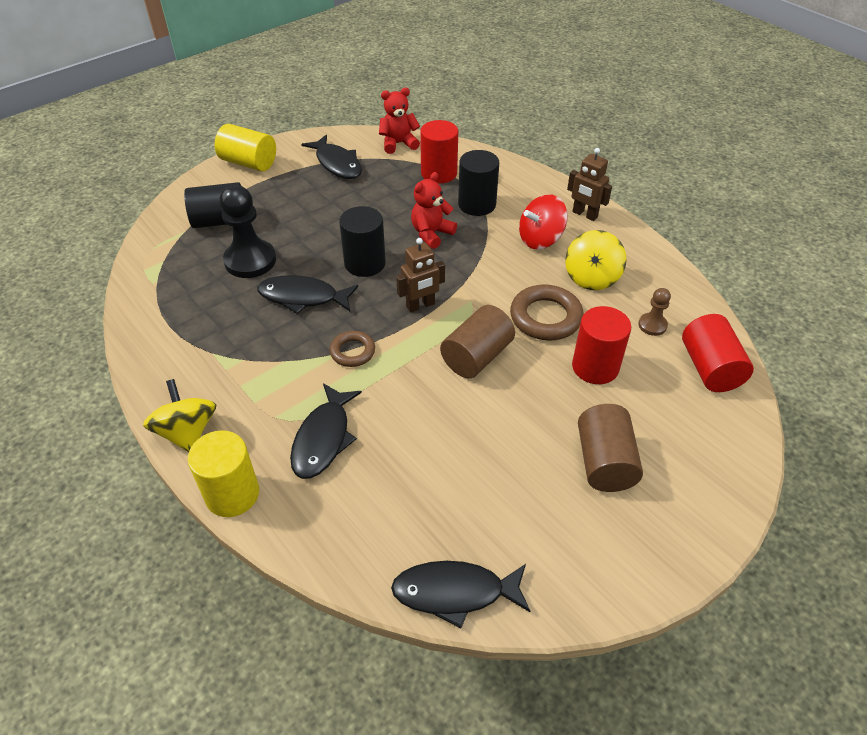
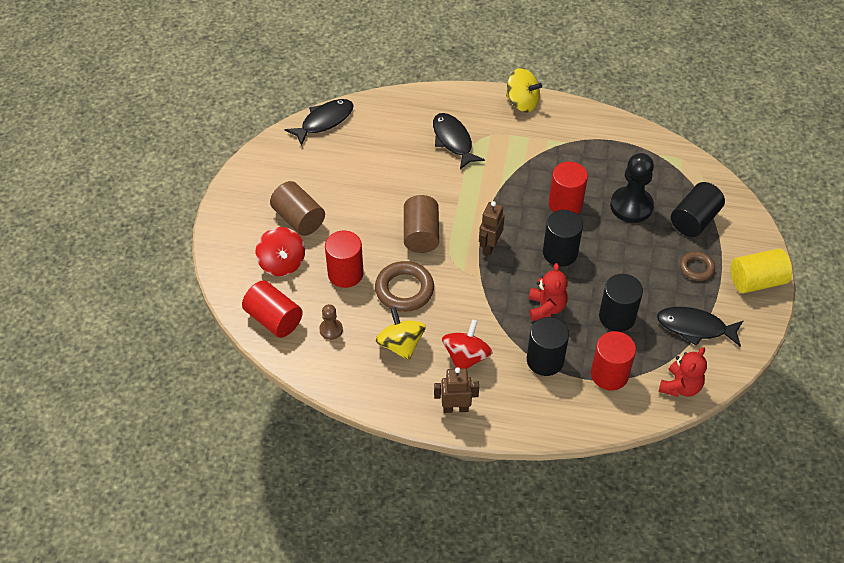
camera: 140 degrees right, 5 degrees up
yellow cylinder [188,430,259,517] -> none
black fish [257,275,358,314] -> red cylinder [549,162,588,214]
brown ring [330,331,375,367] -> brown ring moved to [680,251,715,281]
none -> red spinning top [255,227,305,276]
none -> black cylinder [599,274,643,332]

